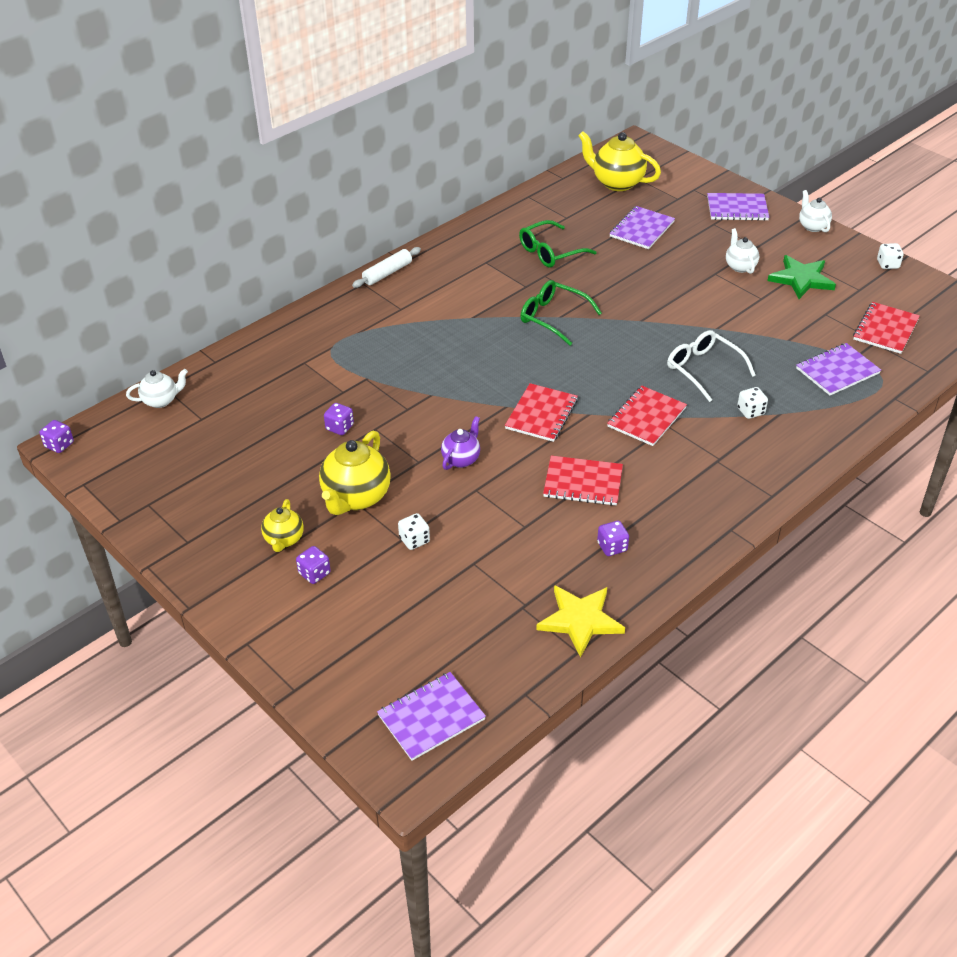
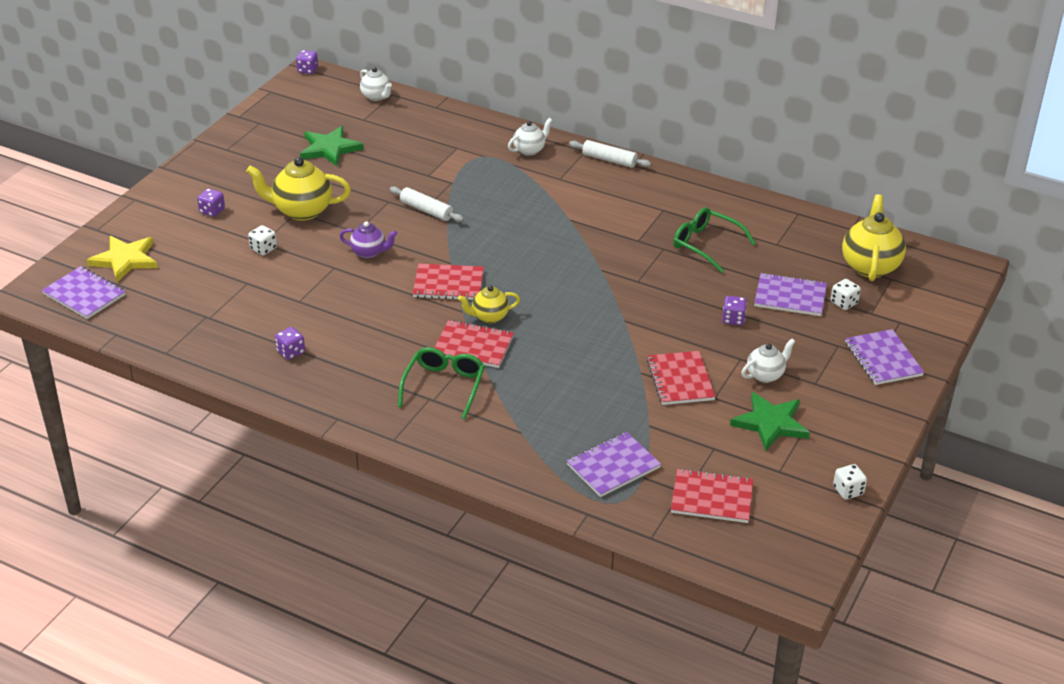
camera: 70 degrees right, 5 degrees down
yellow teapot [261,499,304,552] -> yellow teapot moved to [458,285,520,323]
purple dice [324,403,354,435] -> purple dice moved to [722,296,747,325]
green glasses [521,280,602,345] -> green glasses moved to [398,347,485,419]
yellow star [536,585,625,658] -> yellow star moved to [87,236,158,282]
red notebook [543,456,623,506] -> red notebook moved to [647,351,716,405]
white glasses [667,330,756,402] -> none
white dice [737,387,768,419] -> white dice moved to [831,279,861,310]
purple notebook [796,343,881,395] -> purple notebook turned 75 degrees counterclockwise [567,432,661,497]
white teapot [799,190,832,232] -> white teapot moved to [508,118,552,156]
none -> green star [300,126,363,166]
none -> white rolling pin [390,186,464,222]

